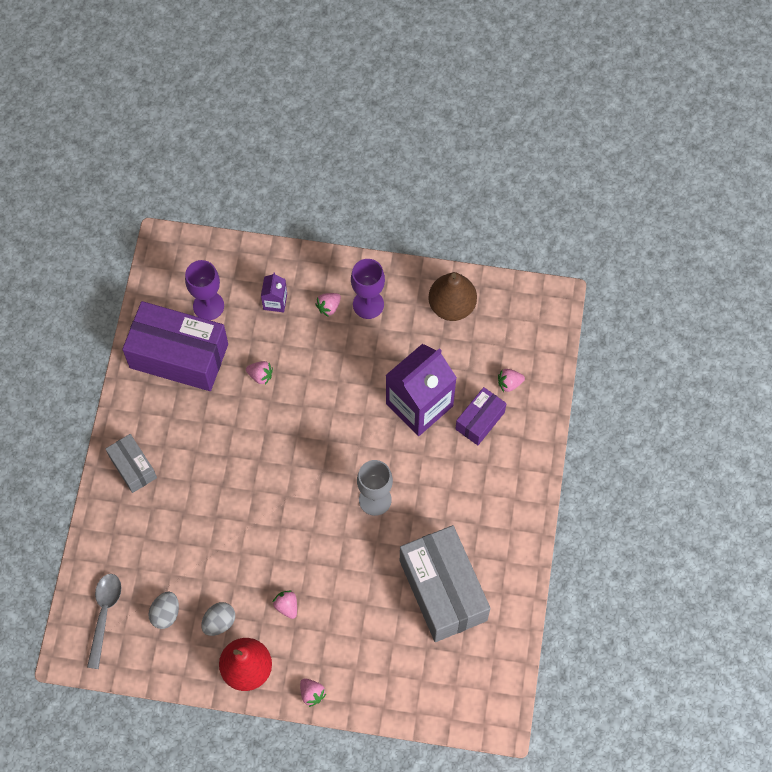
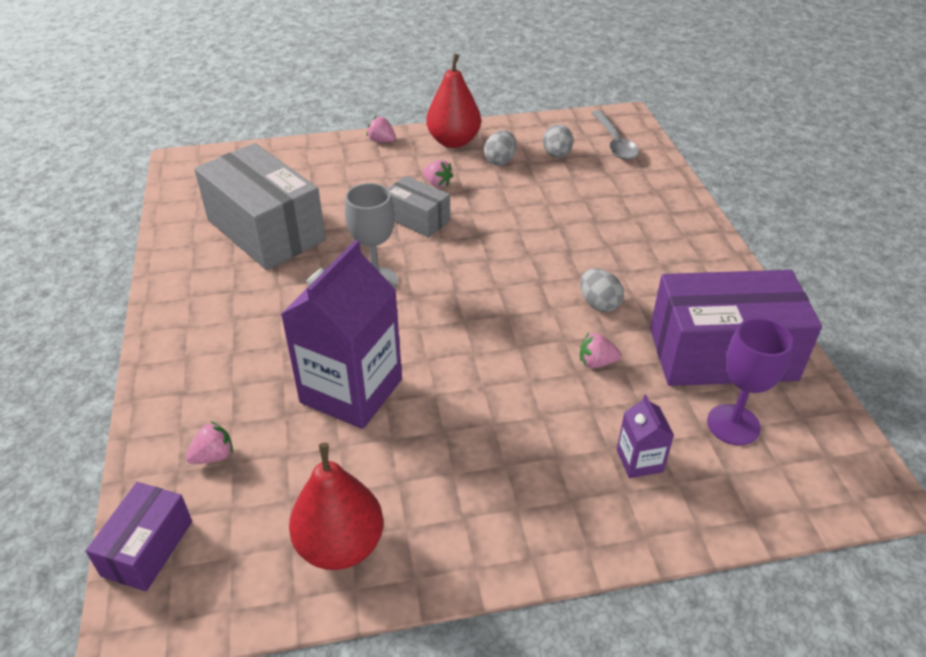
camera: 160 degrees right, 25 degrees down
grey box [106,434,157,493] -> grey box moved to [388,176,450,237]
pink strawberry [315,293,341,317] -> none
purple goblet [351,259,385,319] -> none
brown pear [428,272,477,321] -> red pear [289,443,383,570]
purple box [455,387,507,445] -> purple box moved to [86,482,192,591]
none -> grey egg [580,268,624,312]

